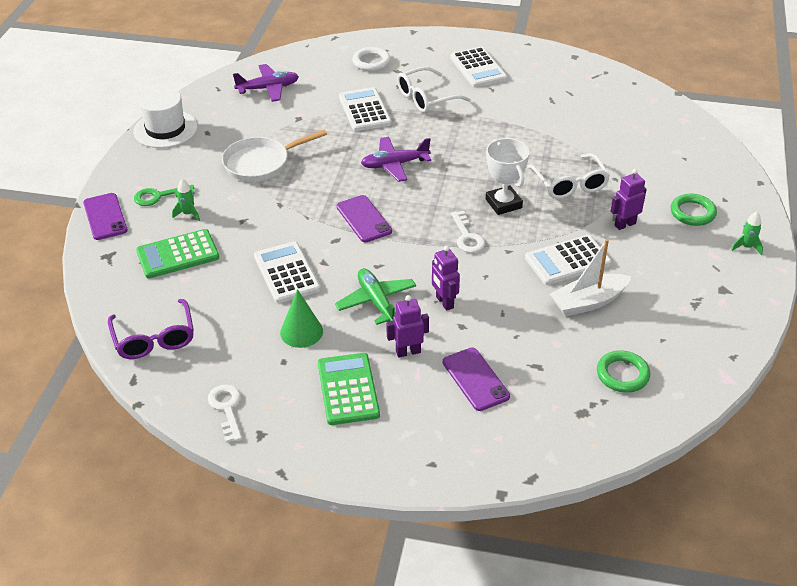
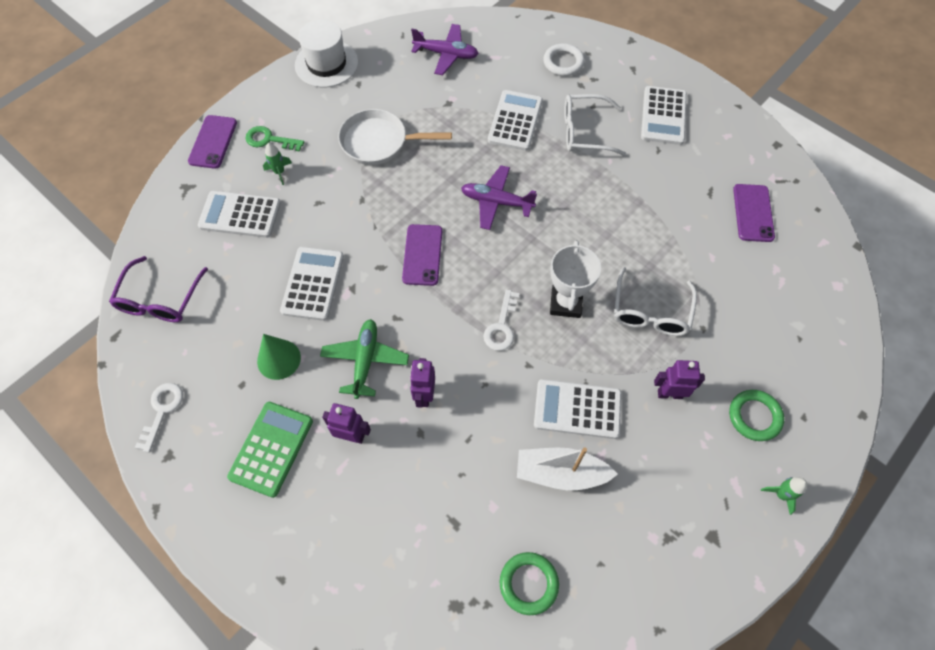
camera: 30 degrees right, 20 degrees up
green calculator [136,229,219,278] -> white calculator [198,191,281,238]
purple phone [443,347,510,411] -> purple phone moved to [733,184,775,242]

